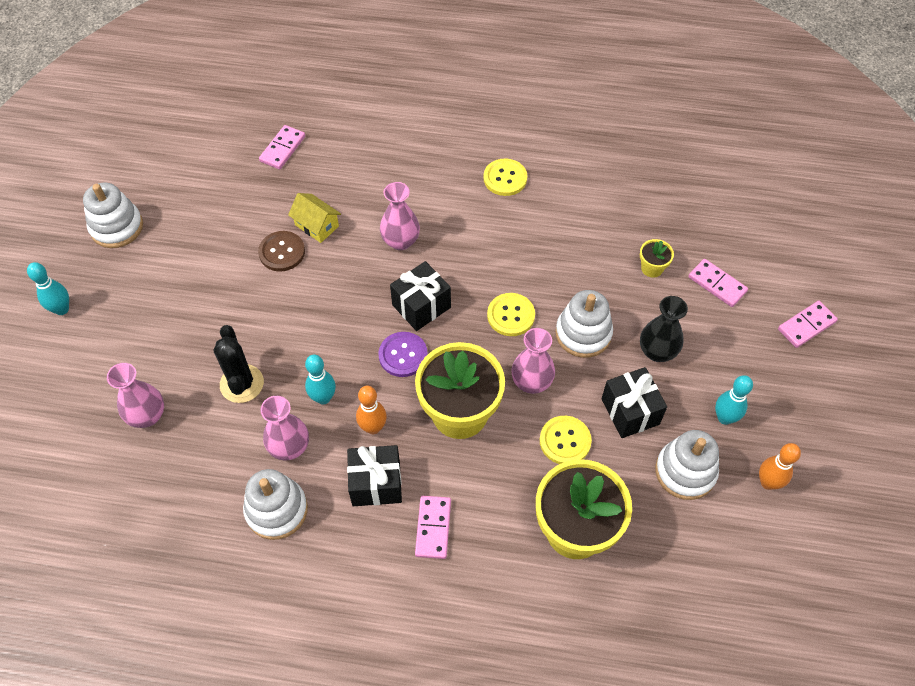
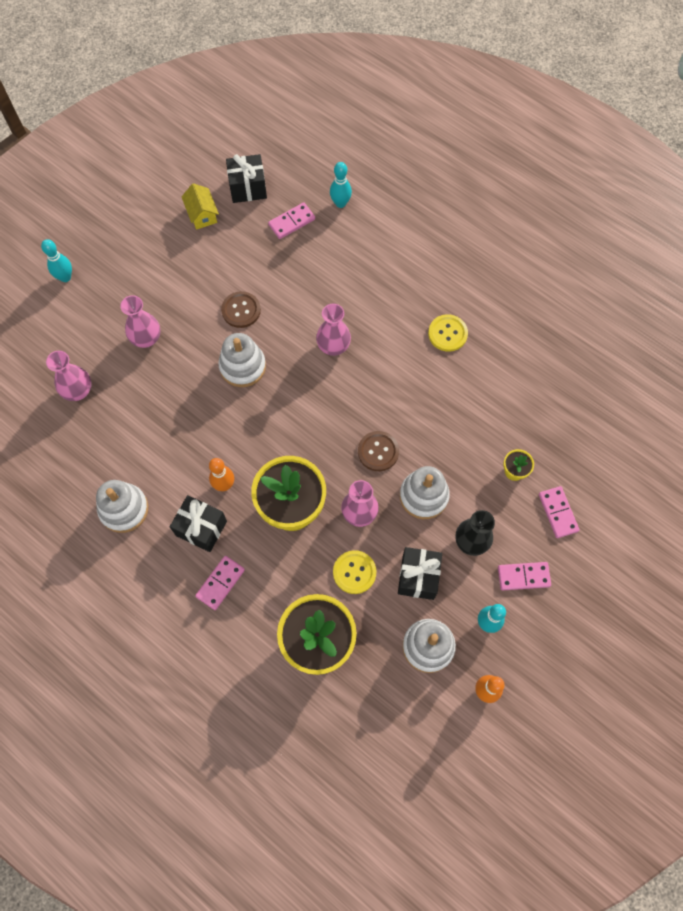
camera: 30 degrees right, 10 degrees up
white stacking toy [83,183,143,248] -> white stacking toy moved to [218,333,266,387]
black cactus [214,325,264,403] -> none
pink vase [260,396,309,461] -> pink vase moved to [120,295,160,348]
yellow house [288,193,341,243] -> yellow house moved to [182,183,219,229]
turquoise bowling pin [305,355,336,404] -> turquoise bowling pin moved to [330,162,352,208]
purple button [378,332,428,377] -> none
black gift [390,261,451,331] -> black gift moved to [226,154,267,203]
yellow button [487,293,535,336] -> brown button [358,431,399,471]
pink domino [778,301,838,348] -> pink domino moved to [498,562,551,590]

